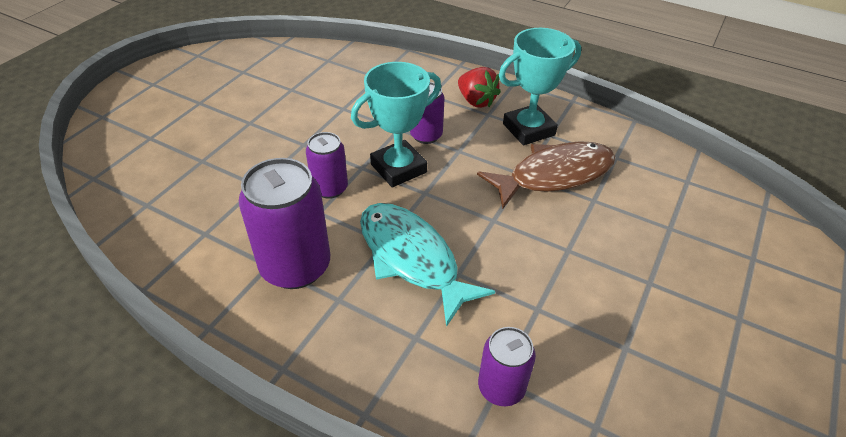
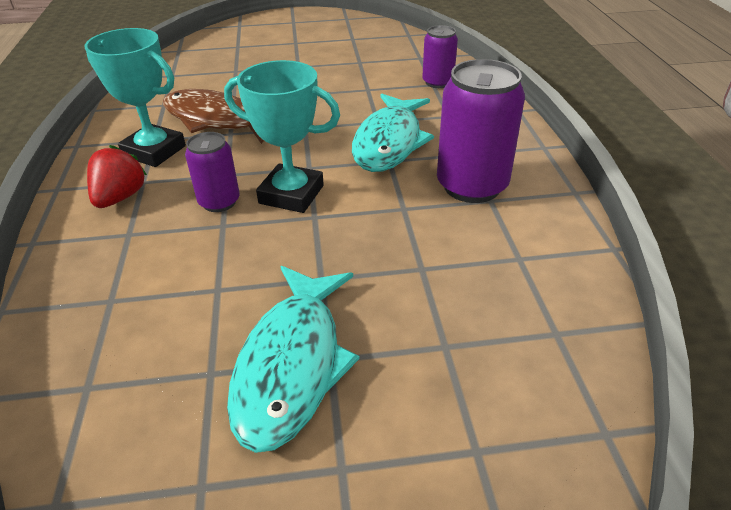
camera: 125 degrees left, 5 degrees down
purple can [306,132,348,199] -> none
none -> turquoise fish [227,266,359,453]

